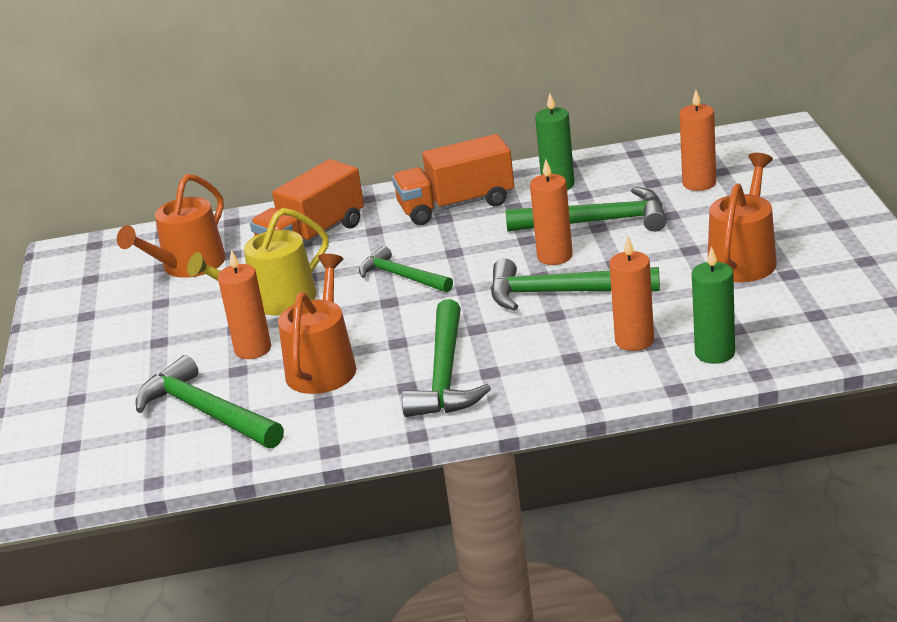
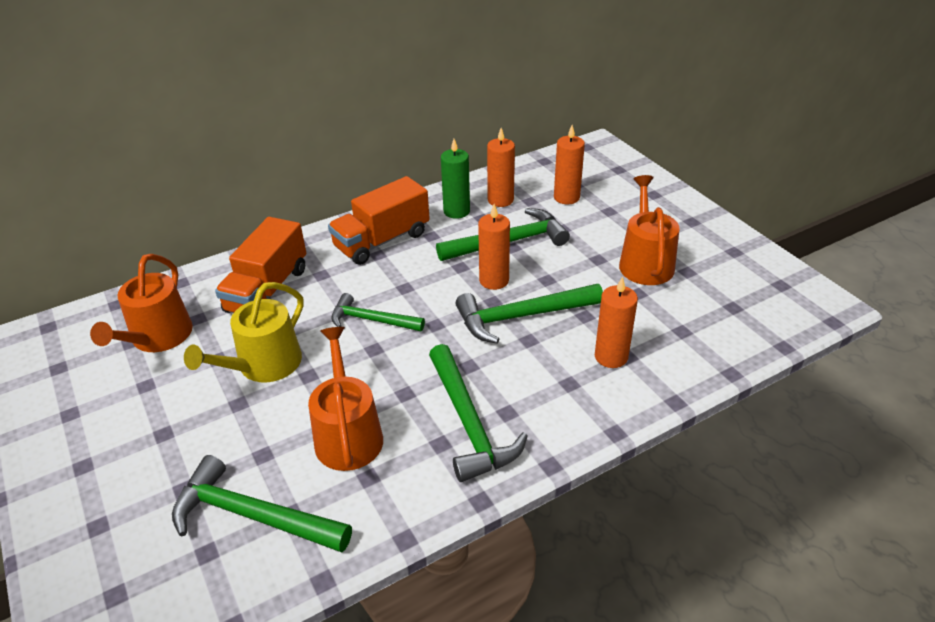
camera: 25 degrees left, 10 degrees up
orange candle [218,250,271,359] -> orange candle moved to [487,128,515,207]
green candle [692,246,735,364] -> none

